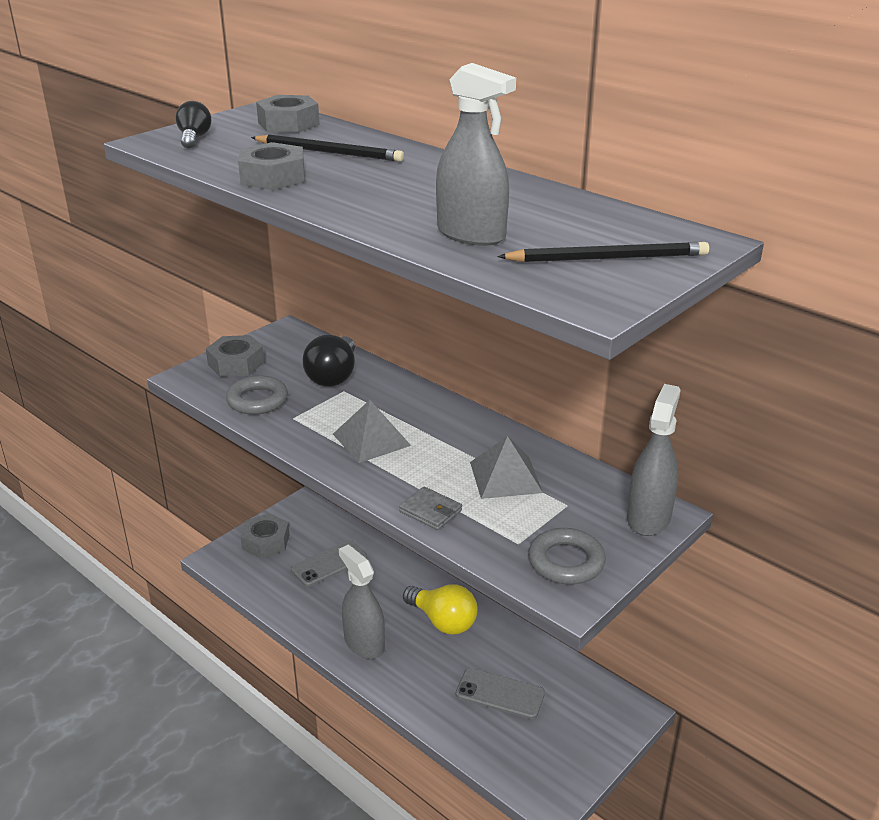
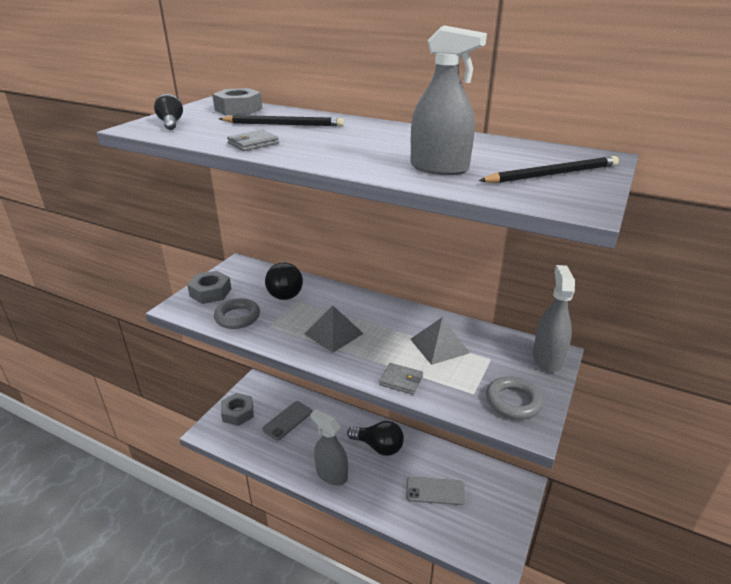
camera: 15 degrees left, 0 degrees up
grey nut [238,142,304,190] -> grey wallet [227,130,279,151]
yellow light bulb [403,584,477,635] -> black light bulb [347,421,404,456]

